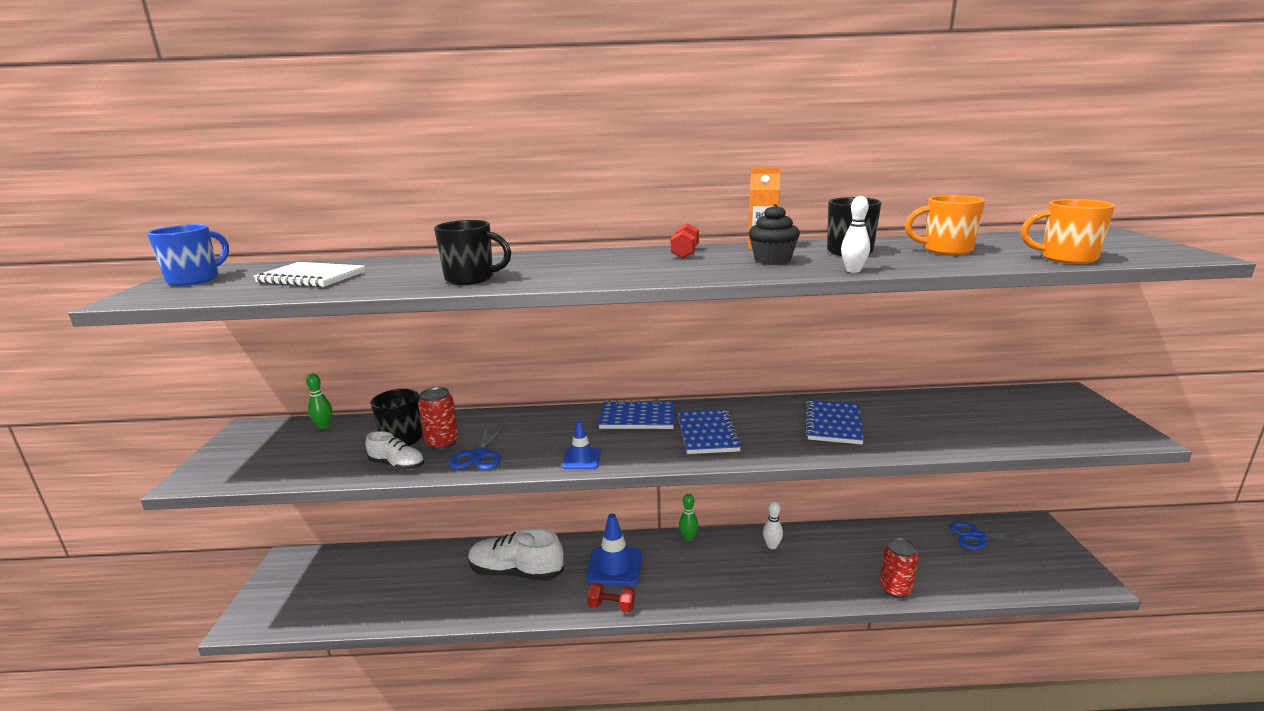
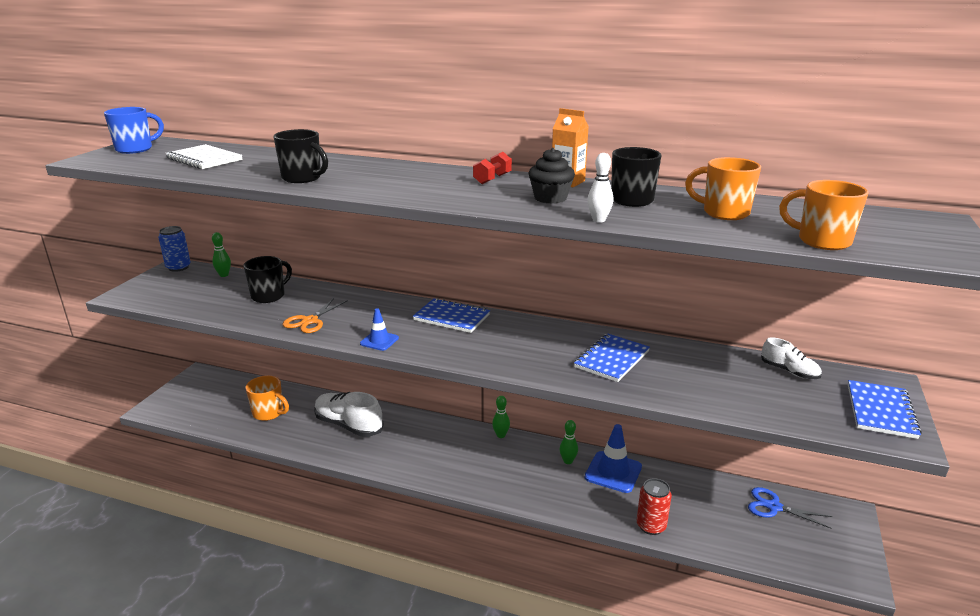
camera: 20 degrees right, 5 degrees up
white shoe [365,431,424,470] -> white shoe moved to [761,337,822,379]
red can [418,387,459,450] -> none
blue scissors [449,423,507,470] -> orange scissors [283,298,348,333]
blue traffic cone [586,514,642,586] -> blue traffic cone moved to [585,424,642,493]
red dumbbell [587,583,635,612] -> none
blue notebook [678,410,742,454] -> blue notebook moved to [848,380,922,439]
white bowling pin [763,501,783,549] -> green bowling pin [560,420,578,464]
none -> blue can [158,226,191,272]
none -> orange mug [246,376,289,421]

